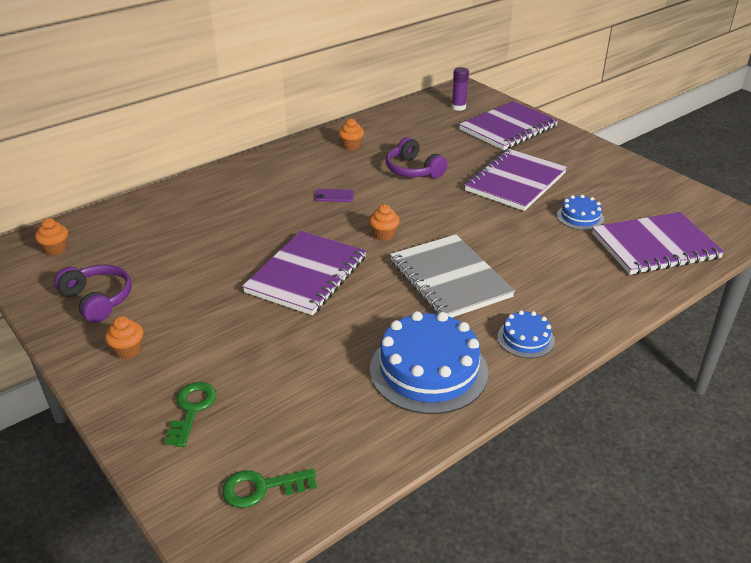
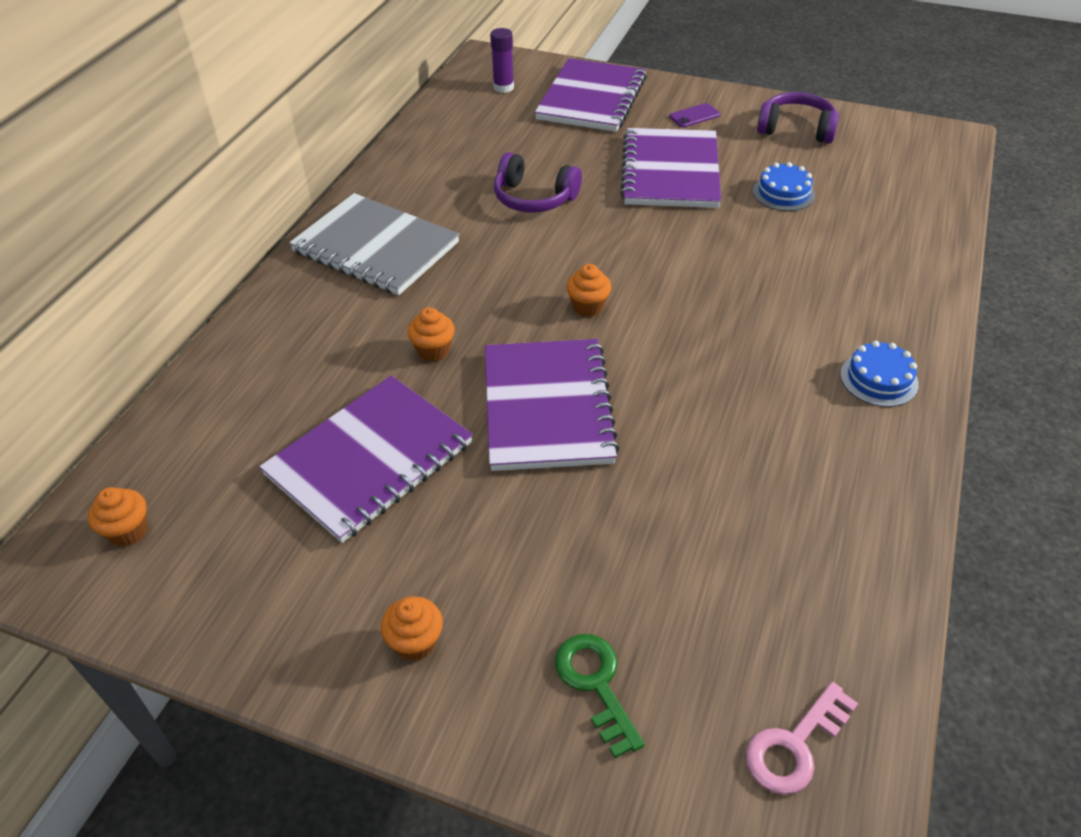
camera: 30 degrees left, 10 degrees up
purple headphones [54,264,132,323] -> purple headphones moved to [757,92,839,143]
green key [222,469,317,508] -> pink key [746,682,858,795]
purple phone [315,189,354,202] -> purple phone moved to [669,103,720,127]
orange cupcake [338,118,364,150] -> orange cupcake moved to [408,307,455,362]
blue cake [370,311,488,414] -> none
grey notebook [390,234,515,317] -> grey notebook moved to [289,193,459,295]
purple notebook [592,212,725,275] -> purple notebook moved to [259,375,473,543]

